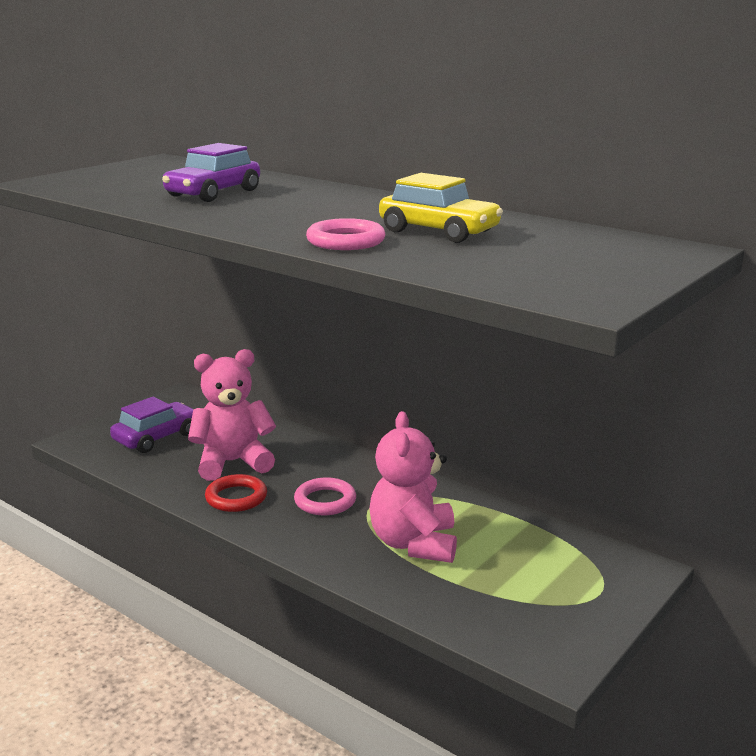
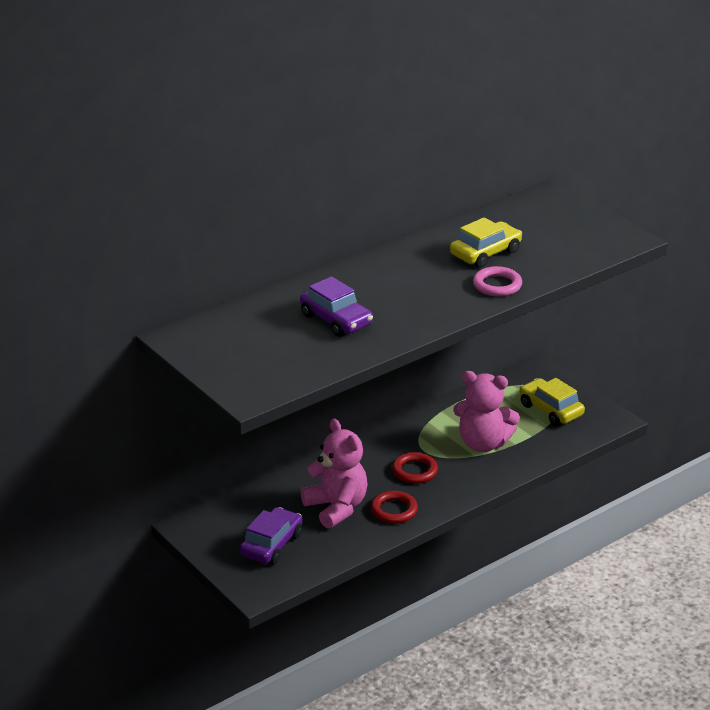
camera: 75 degrees left, 10 degrees up
purple car [110,397,193,453] -> purple car turned 60 degrees clockwise [239,507,303,565]
pink teddy bear [188,349,276,481] -> pink teddy bear turned 150 degrees clockwise [301,418,368,529]
pink ring [294,477,356,515] -> red ring [392,452,438,484]
none -> yellow car [519,378,585,426]

